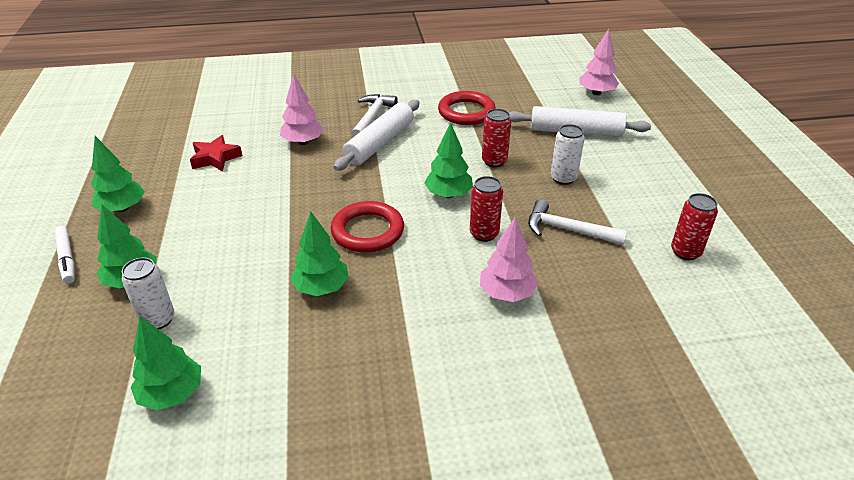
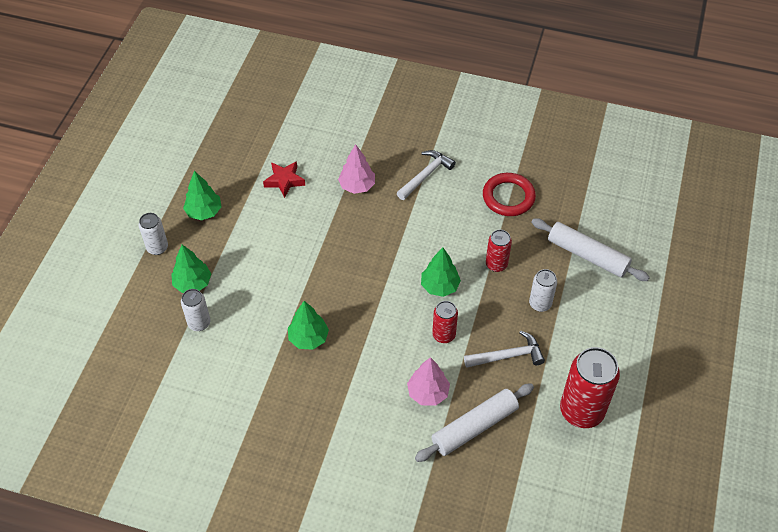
camera: 25 degrees right, 15 degrees up
white marker [54,226,75,284] -> white can [139,213,168,255]
green tree [131,316,201,411] -> none
red ring [331,201,404,253] -> none
white rolling pin [333,100,420,171] -> white rolling pin moved to [415,383,534,462]
white hammer [528,199,627,245] -> white hammer turned 120 degrees clockwise [464,330,545,368]
pink tree [580,29,619,95] -> none
red can [671,193,718,260] -> red can [560,347,620,428], size x1.85

